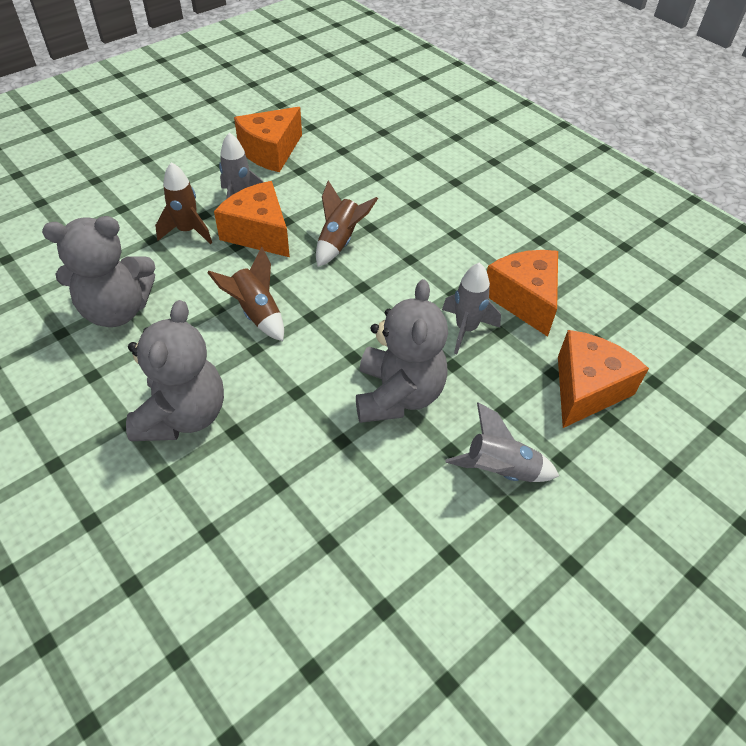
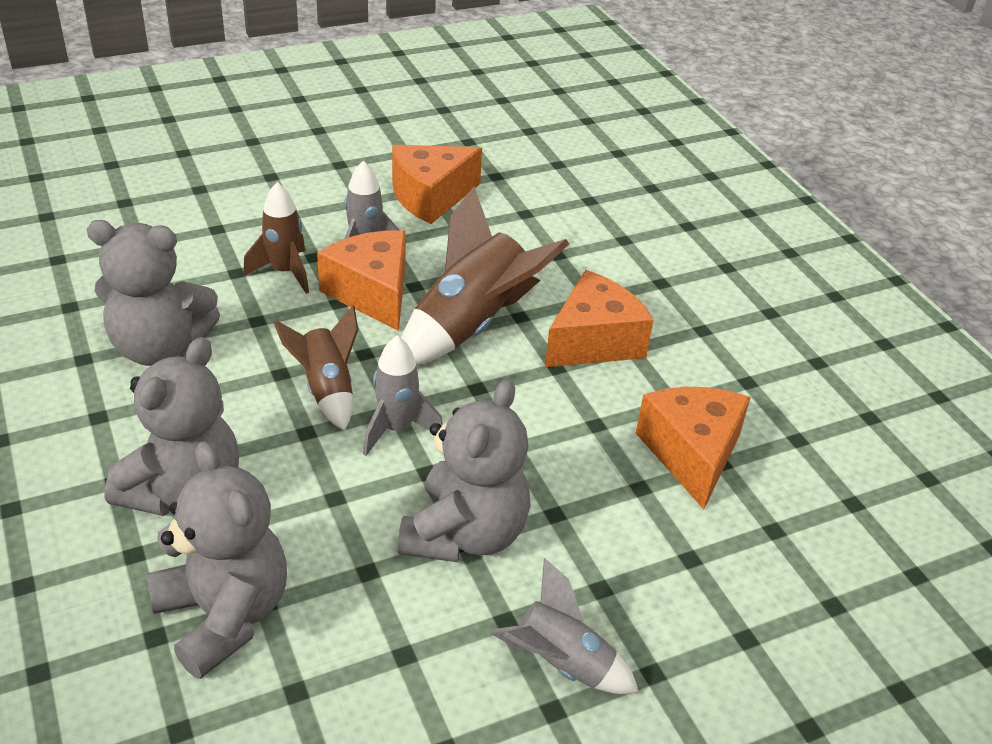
camera: 15 degrees right, 10 degrees down
brown rocket [316,180,378,267] -> brown rocket [401,186,569,365], size x1.68
grey rocket [442,262,501,354] -> grey rocket moved to [363,336,443,456]
orange cheese [558,330,649,428] -> orange cheese moved to [545,270,654,367]
none -> grey teddy bear [147,441,287,679]

